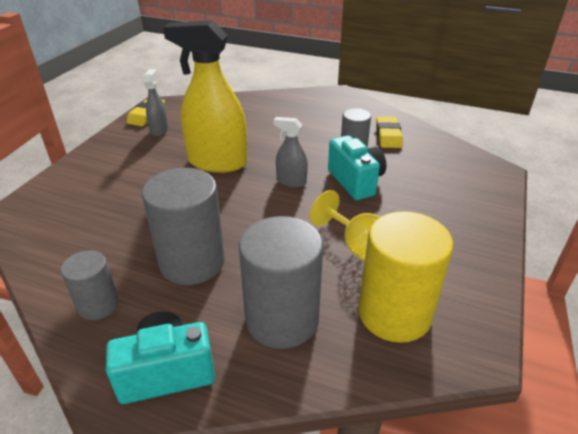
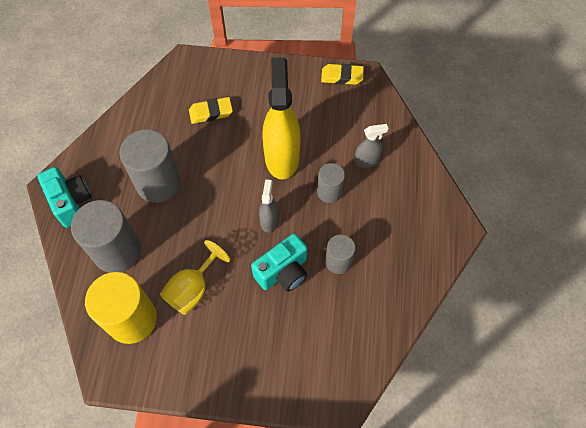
camera: 75 degrees right, 25 degrees up
grey cylinder [61,250,119,320] -> grey cylinder moved to [317,163,345,203]
grey spray bottle [144,69,168,137] -> grey spray bottle moved to [354,124,389,168]
yellow eraser [376,117,403,148] -> yellow eraser moved to [189,97,233,124]

